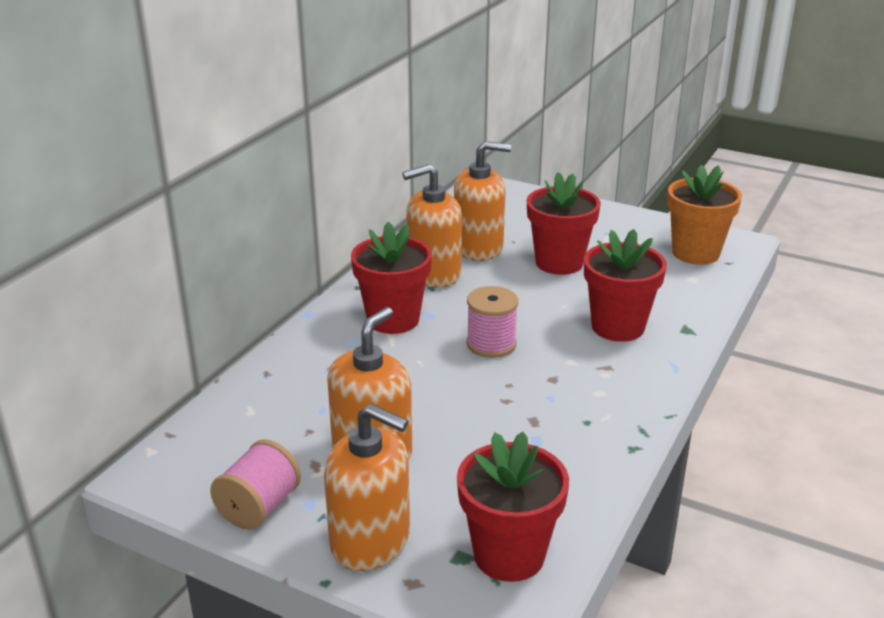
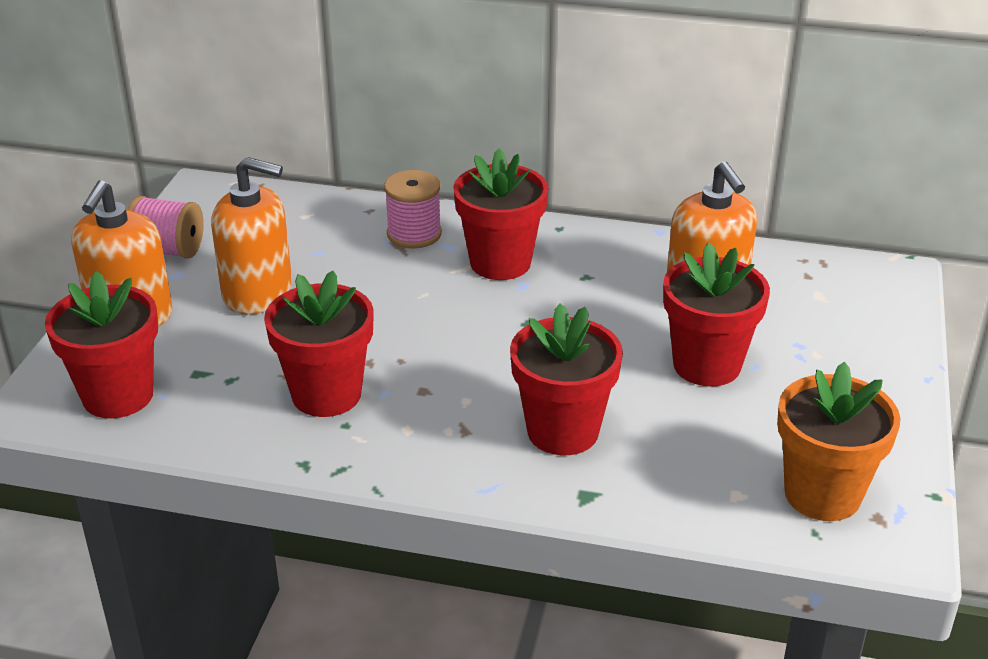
camera: 75 degrees right, 5 degrees up
orange soap dispenser [402,164,462,288] -> none
pink spool [466,286,518,358] -> pink spool moved to [384,170,442,248]
none -> red flower pot [264,270,374,417]

